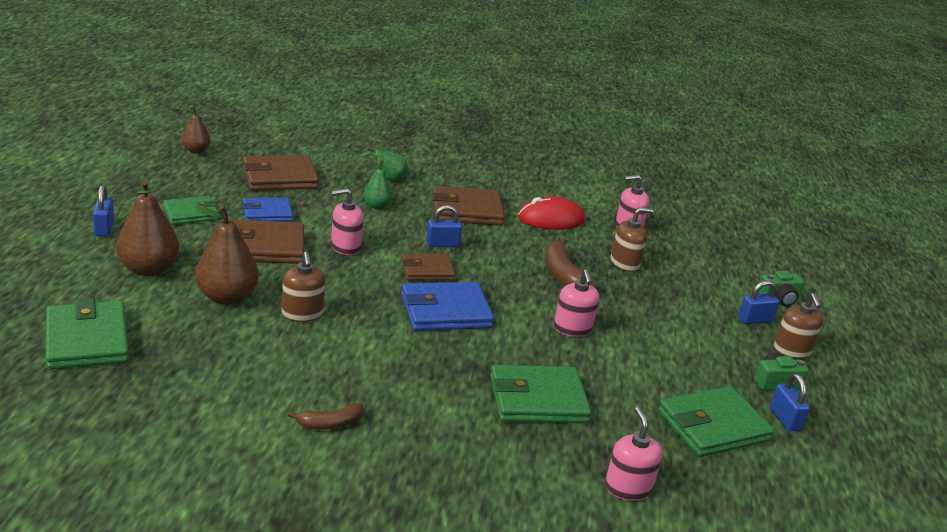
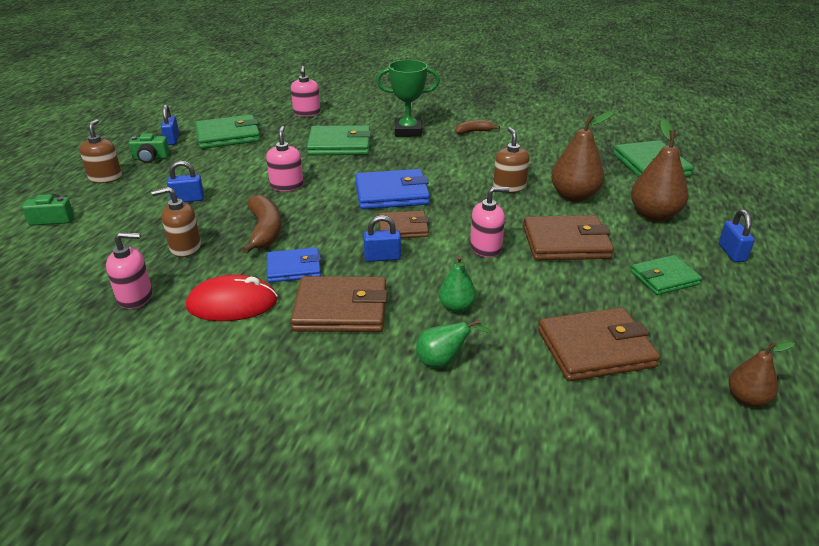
camera: 170 degrees left, 5 degrees up
blue wallet [243,197,293,222] -> blue wallet moved to [267,248,321,282]
blue padlock [738,280,779,324] -> blue padlock moved to [167,161,204,202]
none -> green trophy [376,60,440,137]

